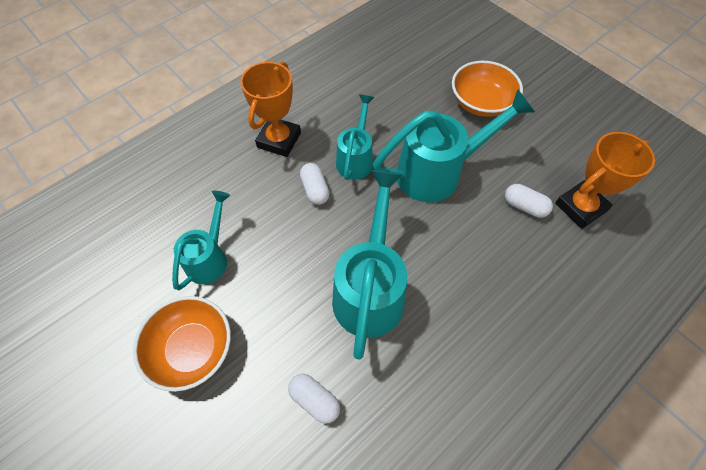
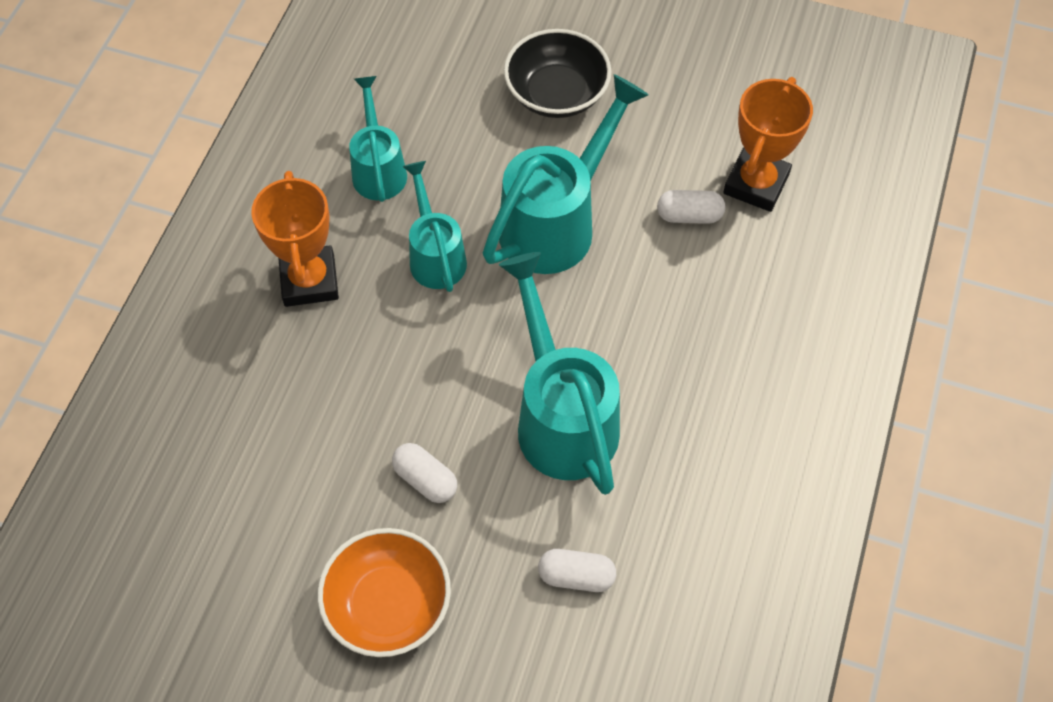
camera: 30 degrees left, 0 degrees up
turquoise watering can [172,191,230,290] -> turquoise watering can moved to [349,76,407,202]
white capsule [300,163,330,205] -> white capsule moved to [392,443,457,503]
orange bowl [452,61,523,117] -> black bowl [504,29,611,118]

